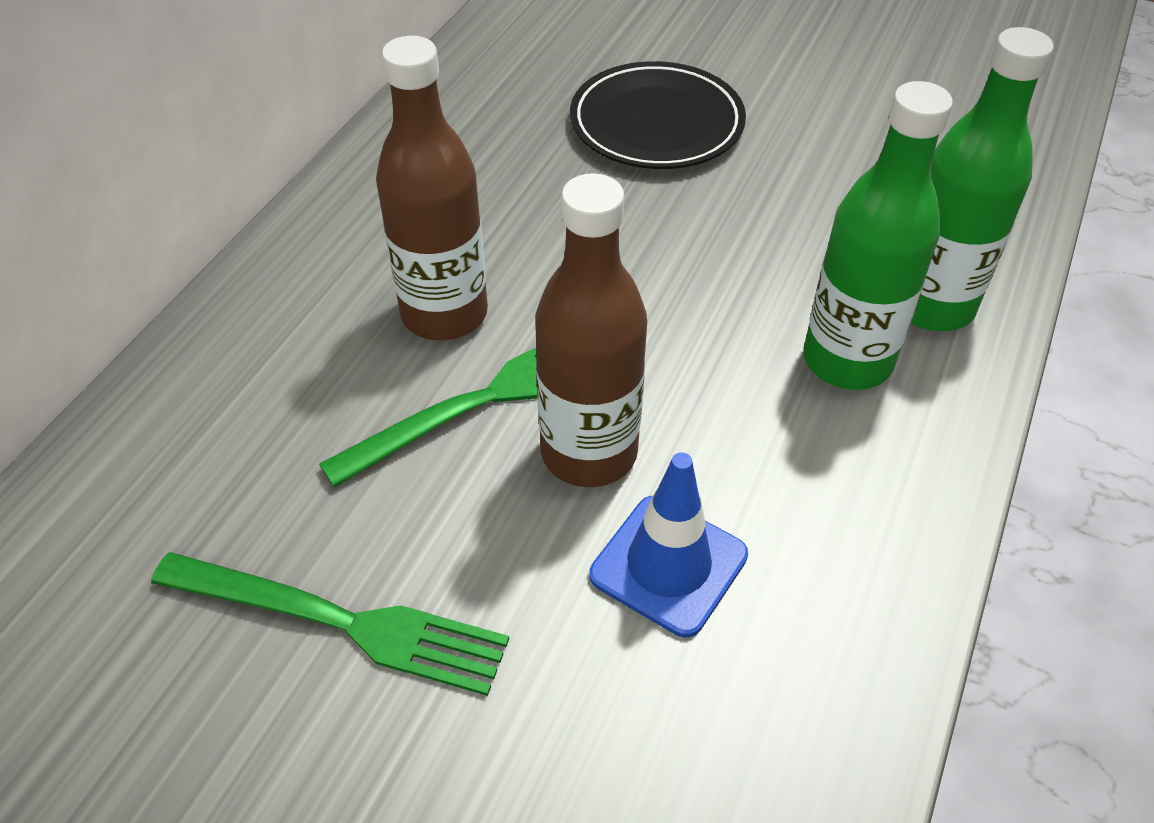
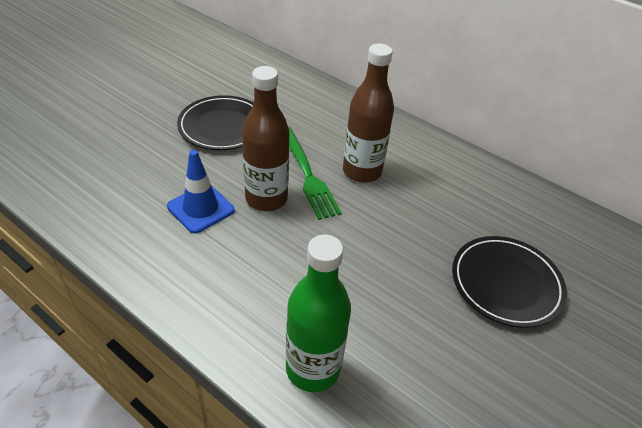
camera: 100 degrees right, 5 degrees down
green fork [151,552,509,696] -> black plate [177,95,254,150]
green bottle [803,81,953,390] -> none

